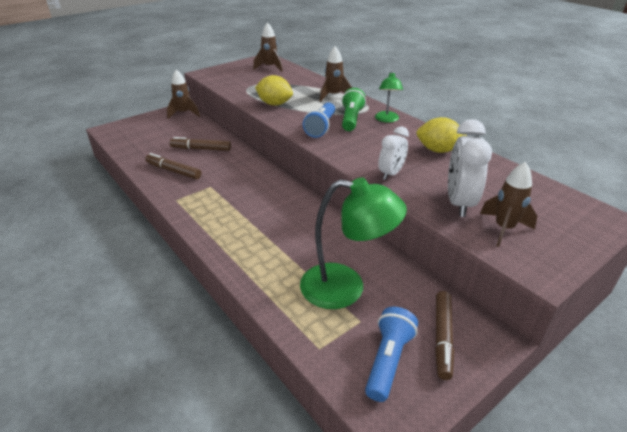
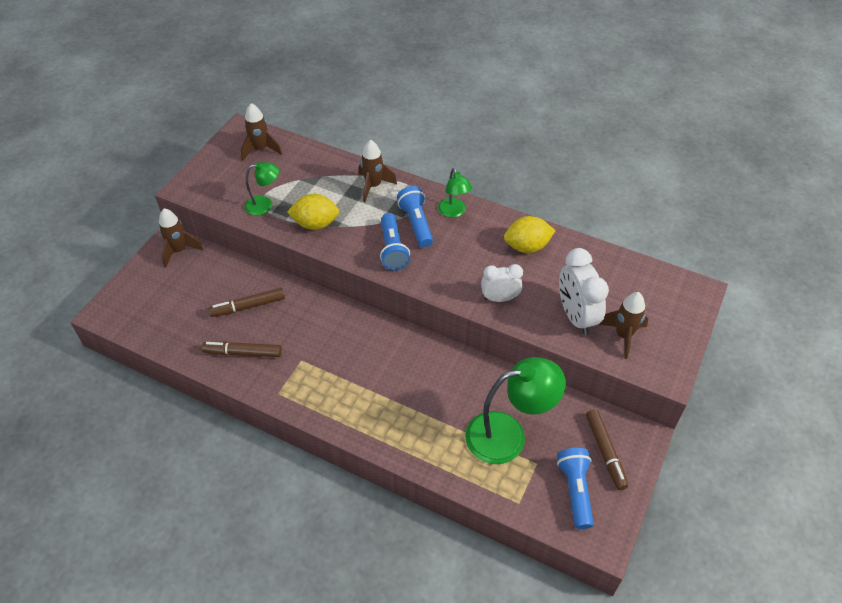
camera: 25 degrees left, 15 degrees up
green flashlight [342,88,366,131] -> blue flashlight [397,186,433,247]
white clock [378,126,409,180] -> white clock turned 105 degrees counterclockwise [481,264,523,302]
none -> green lamp [245,162,279,216]

